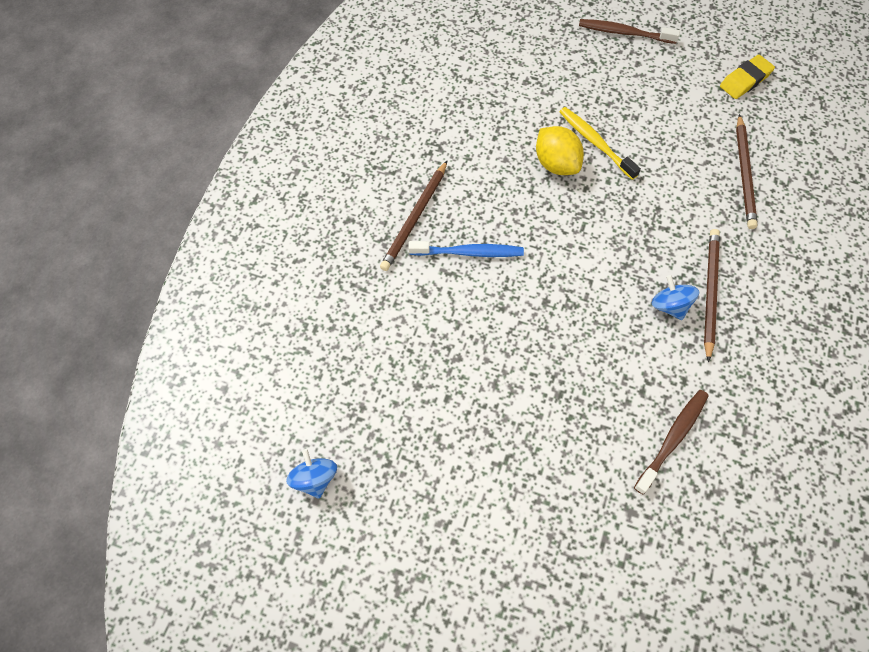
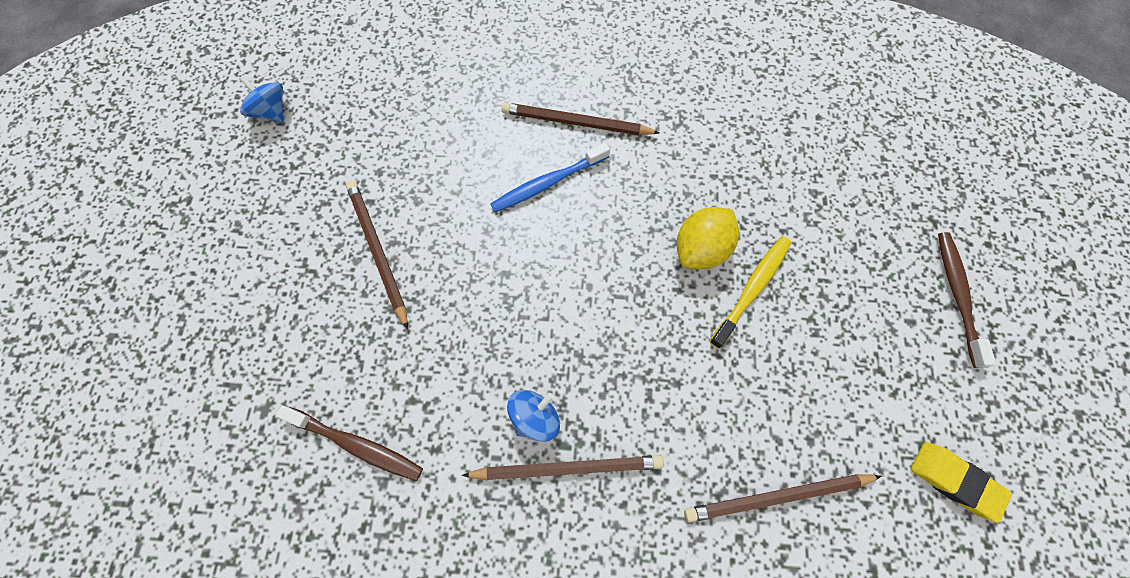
camera: 75 degrees right, 5 degrees up
blue spinning top [286,449,337,499] -> blue spinning top turned 105 degrees counterclockwise [239,75,283,122]
blue toothbrush [408,241,524,257] -> blue toothbrush turned 75 degrees clockwise [490,142,610,212]
none -> brown pencil [346,180,408,330]

